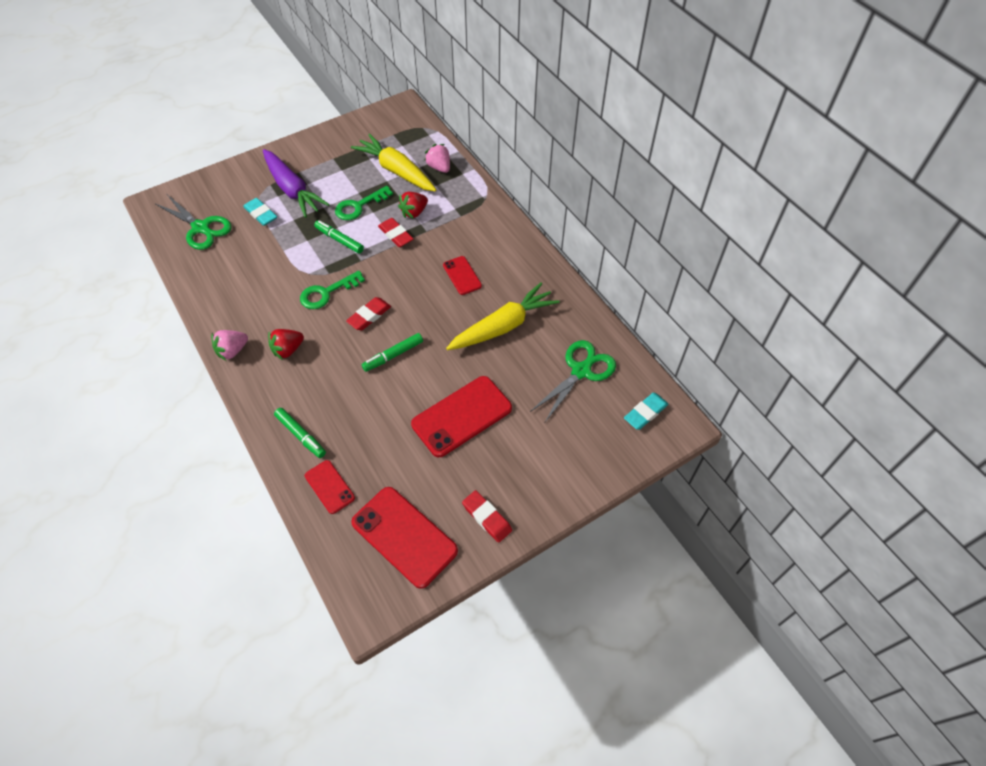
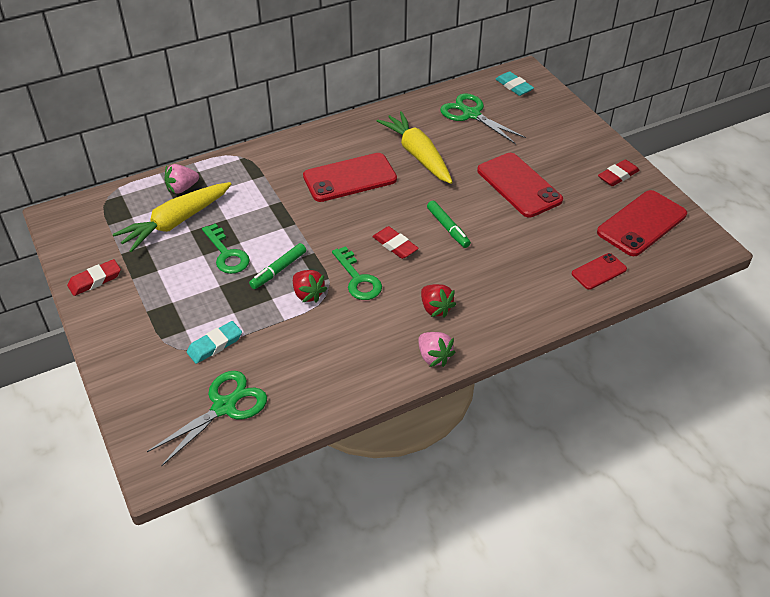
camera: 85 degrees left, 10 degrees down
purple carrot [263,149,330,218] -> none
green marker [274,408,326,458] -> none
red eraser [378,218,413,247] -> red eraser moved to [67,259,121,296]
red strawberry [398,192,428,219] -> red strawberry moved to [293,270,327,303]
red phone [443,256,482,295] -> red phone [303,153,397,202], size x1.84

